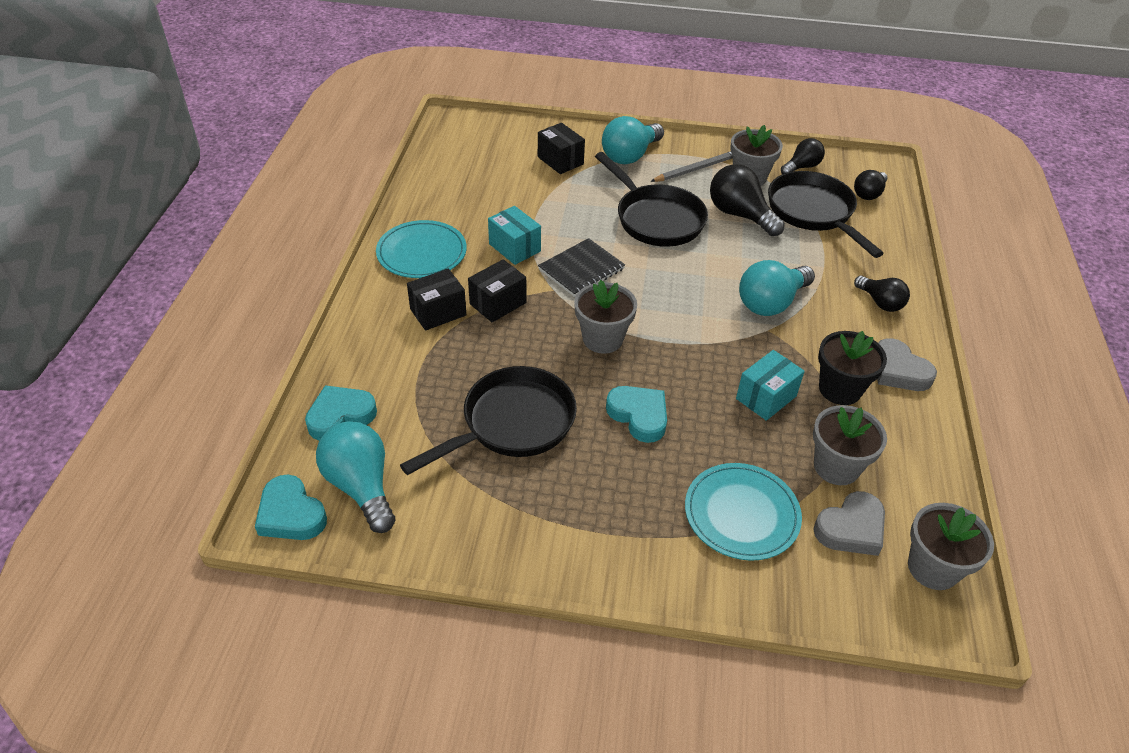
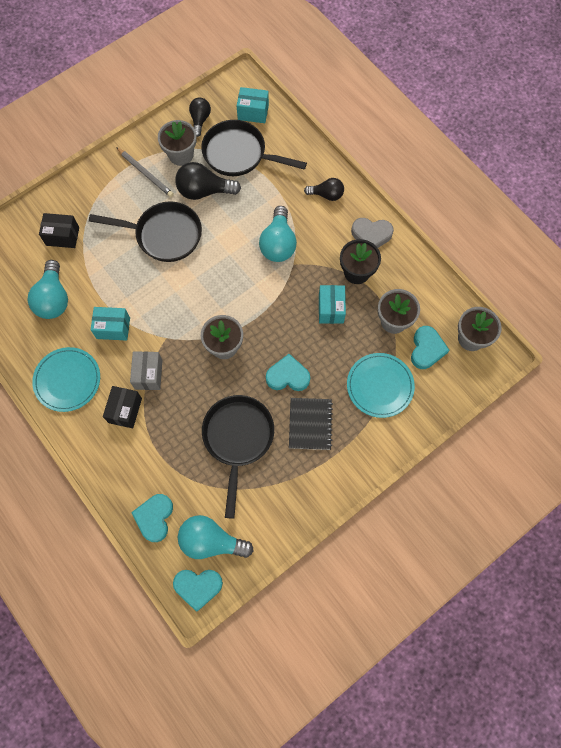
camera: 45 degrees left, 25 degrees up
black box [468,259,526,322] -> grey box [130,351,163,390]
black notebook [538,238,625,297] -> black notebook moved to [289,398,333,450]
turquoise light bulb [602,116,664,164] -> turquoise light bulb moved to [28,260,68,319]
grey pencil [650,151,733,182] -> grey pencil turned 120 degrees clockwise [116,147,174,197]
grey heart [813,491,885,556] -> turquoise heart [411,326,449,369]
black light bulb [854,170,888,200] -> turquoise box [237,87,269,123]

